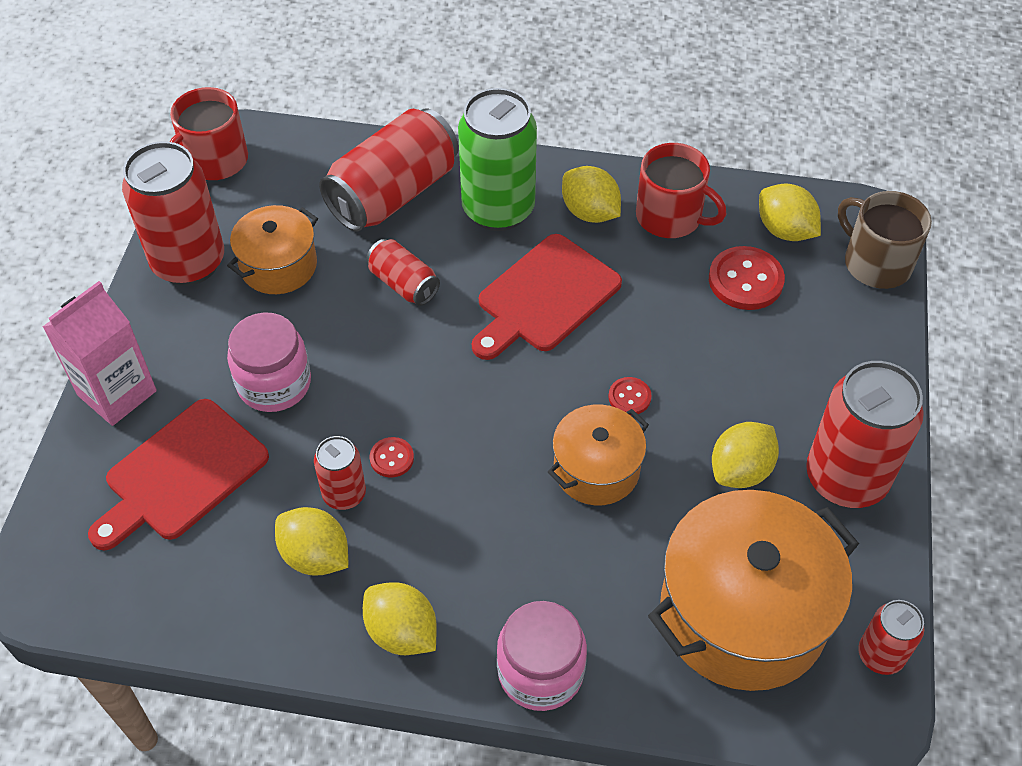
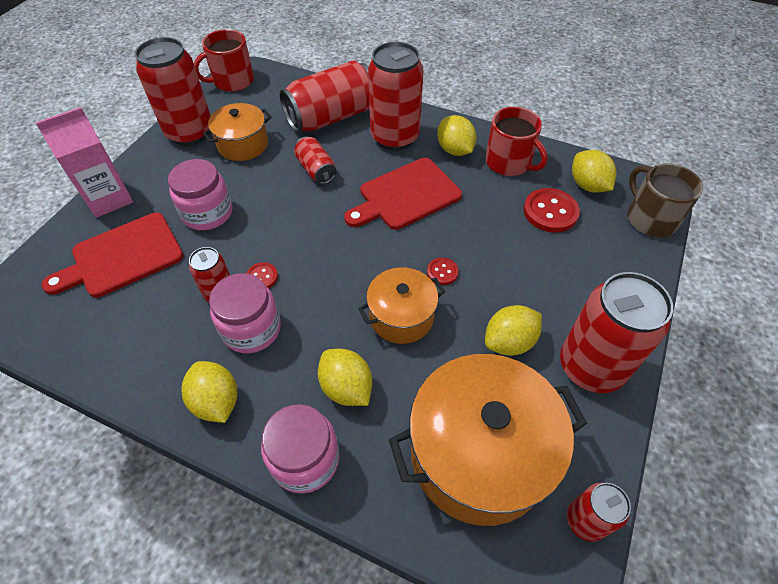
camera: 15 degrees right, 0 degrees up
yellow lemon [275,507,348,576] -> yellow lemon moved to [318,349,372,406]
green can [458,88,537,231] -> red can [368,42,424,151]
none -> pink jar [209,273,281,353]

